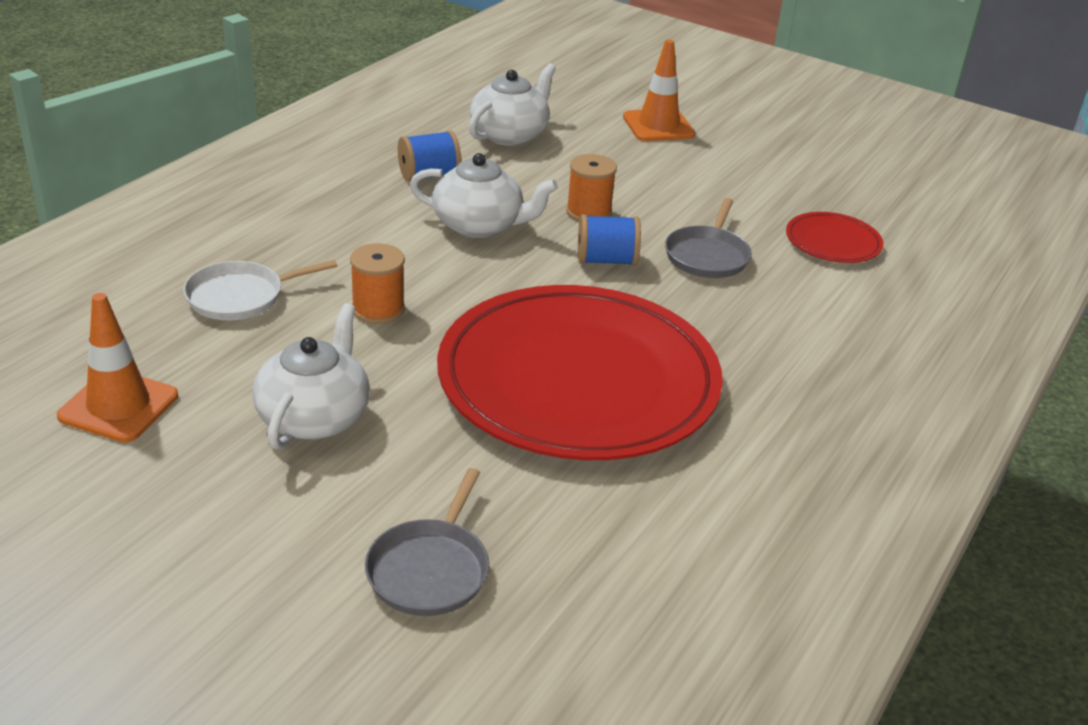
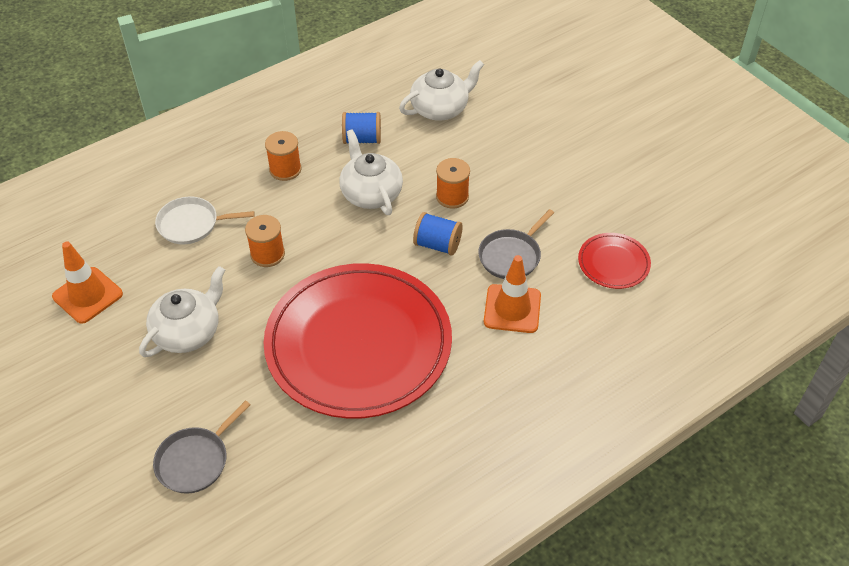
camera: 25 degrees right, 15 degrees up
white teapot [410,153,558,238] -> white teapot turned 150 degrees counterclockwise [339,129,403,215]
orange traffic cone [623,40,695,141] -> orange traffic cone moved to [484,255,541,333]
none -> orange spool [265,131,302,181]

